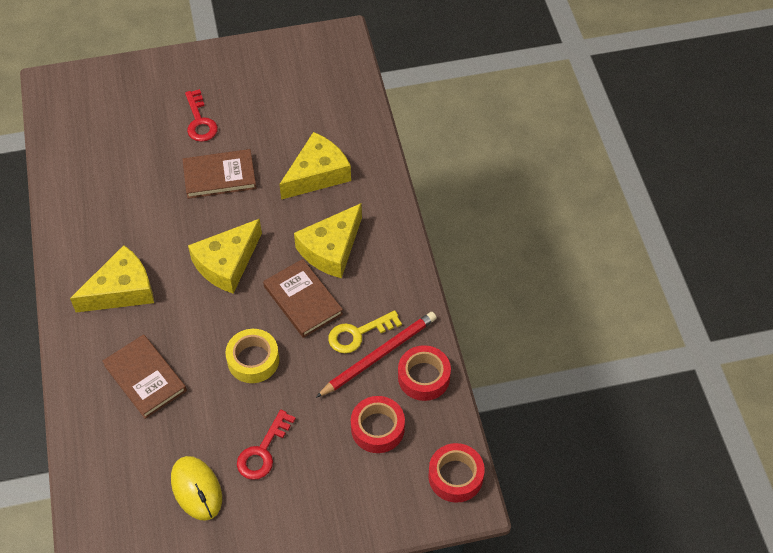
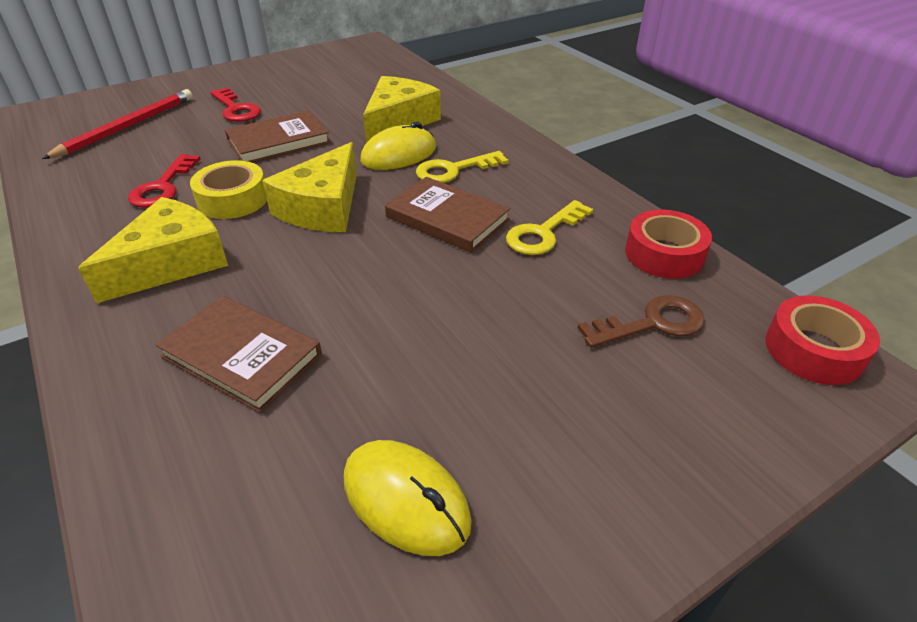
camera: 20 degrees left, 15 degrees down
yellow tape [225,329,279,383] -> yellow tape moved to [190,160,267,219]
red key [237,410,296,480] -> red key moved to [128,154,200,208]
yellow cheese [294,203,362,278] -> yellow key [416,151,509,183]
red pencil [316,312,437,398] -> red pencil moved to [42,89,193,159]
red tape [351,396,405,453] -> brown key [578,295,705,348]
none -> yellow mouse [360,122,436,170]

